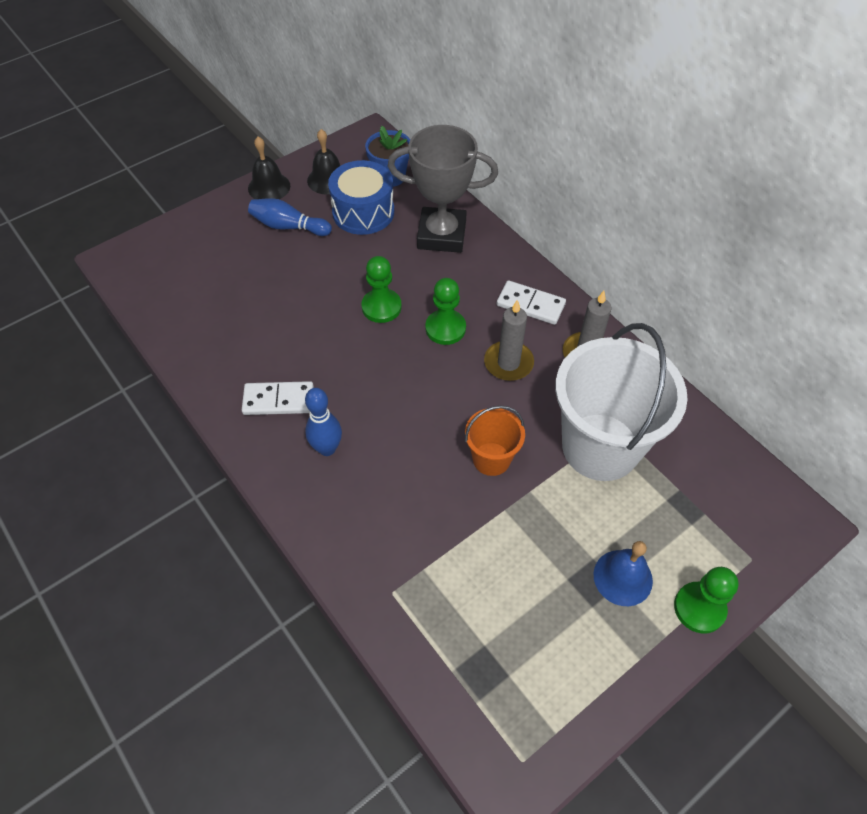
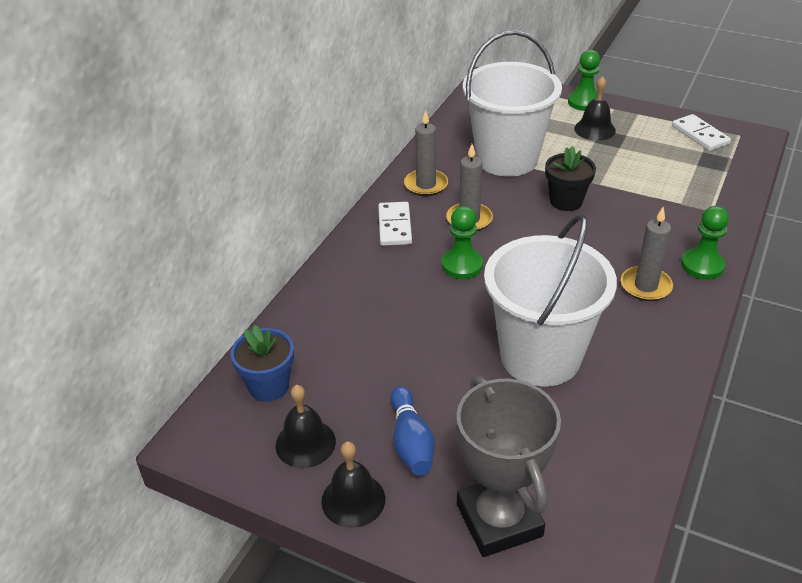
camera: 115 degrees left, 15 degrees down
white domino [242,381,314,415] -> white domino moved to [672,114,731,151]
blue bowling pin [305,388,342,456] -> grey candle [621,207,673,301]
blue drum [328,160,394,235] -> none
green pawn [362,256,402,323] -> green pawn moved to [681,206,729,280]
grey trophy [388,125,498,253] -> grey trophy moved to [457,376,561,557]
orange bucket [465,405,525,476] -> black flower pot [545,146,596,211]
blue bell [594,541,653,606] -> black bell [574,76,616,141]
none -> white bucket [484,214,617,387]

